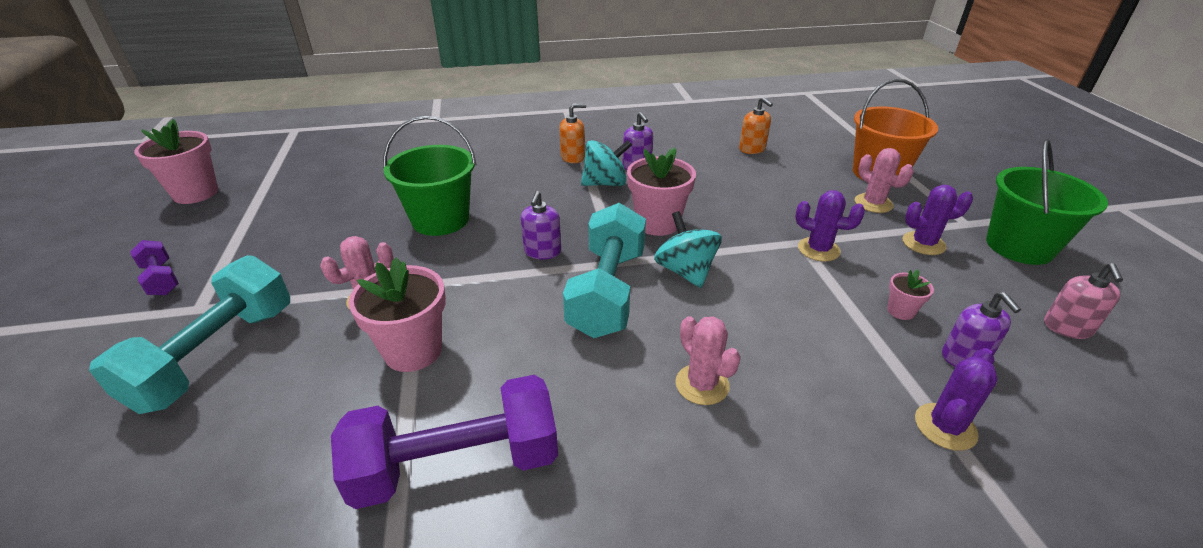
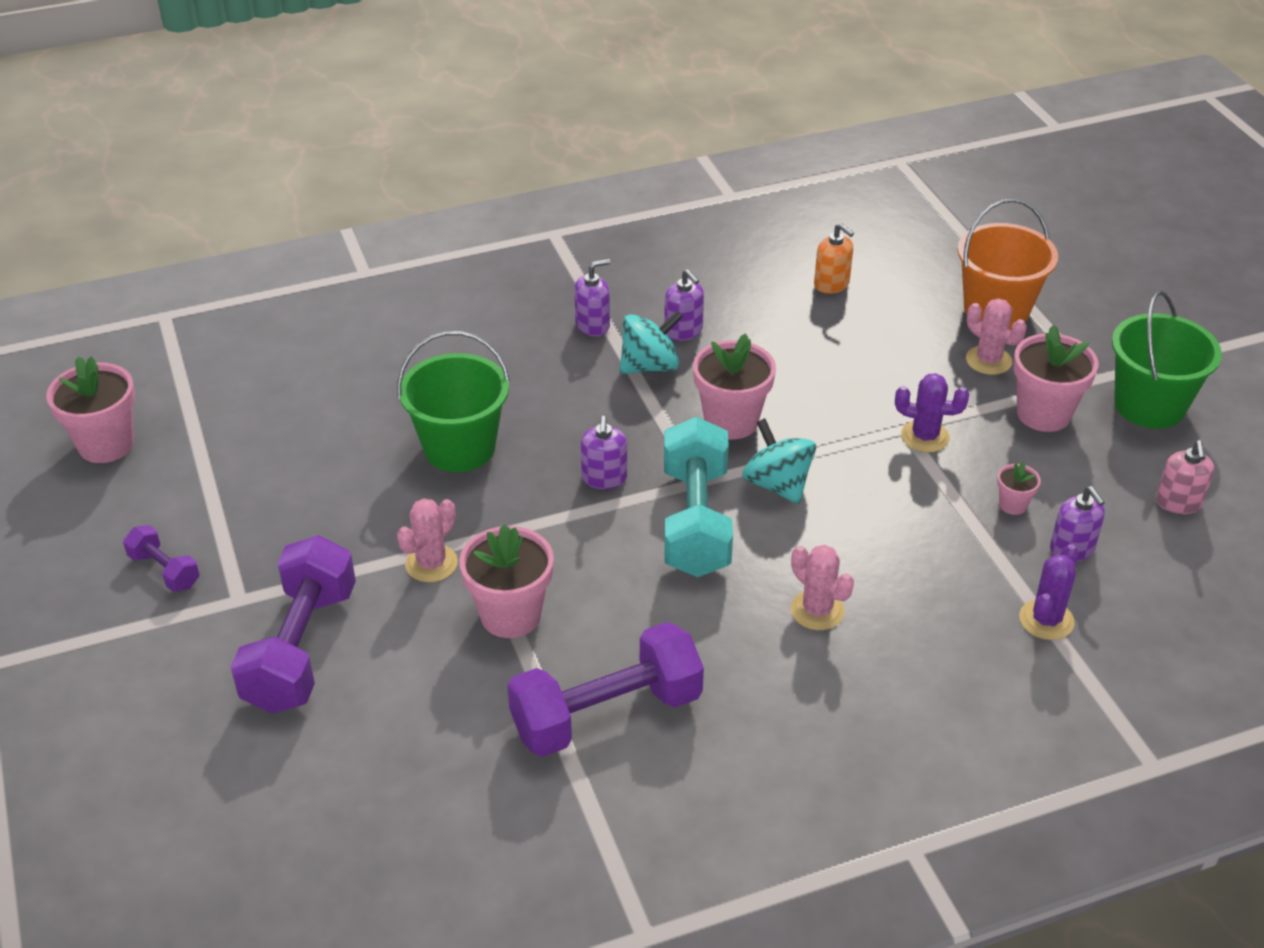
camera: 10 degrees left, 5 degrees up
turquoise dumbbell [89,255,290,414] -> purple dumbbell [230,535,356,713]
orange soap dispenser [559,103,586,163] -> purple soap dispenser [574,259,611,336]
purple cactus [902,185,973,255] -> pink flower pot [1013,325,1098,432]

